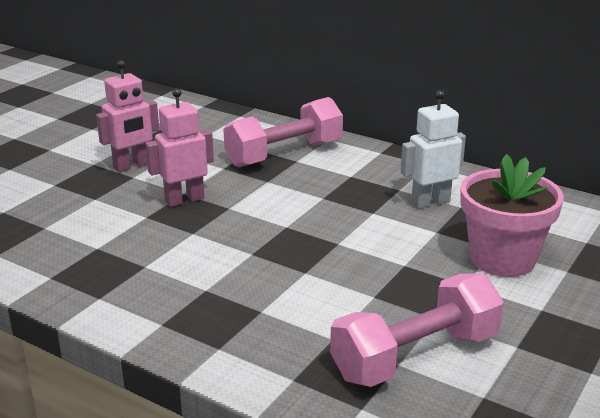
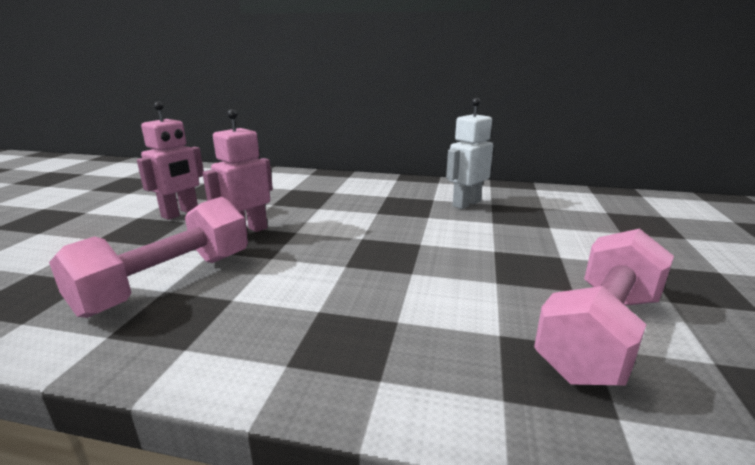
camera: 20 degrees left, 5 degrees down
pink dumbbell [223,97,343,168] -> pink dumbbell moved to [49,197,248,318]
pink flower pot [460,154,564,277] -> none

